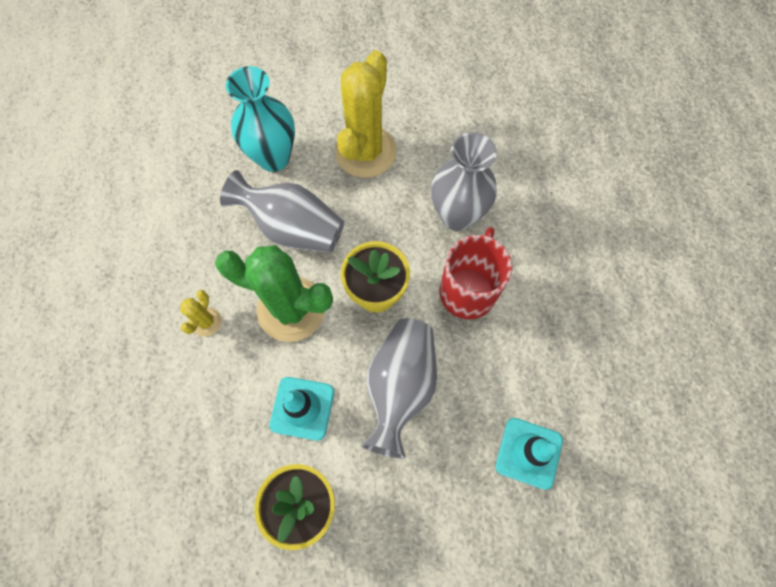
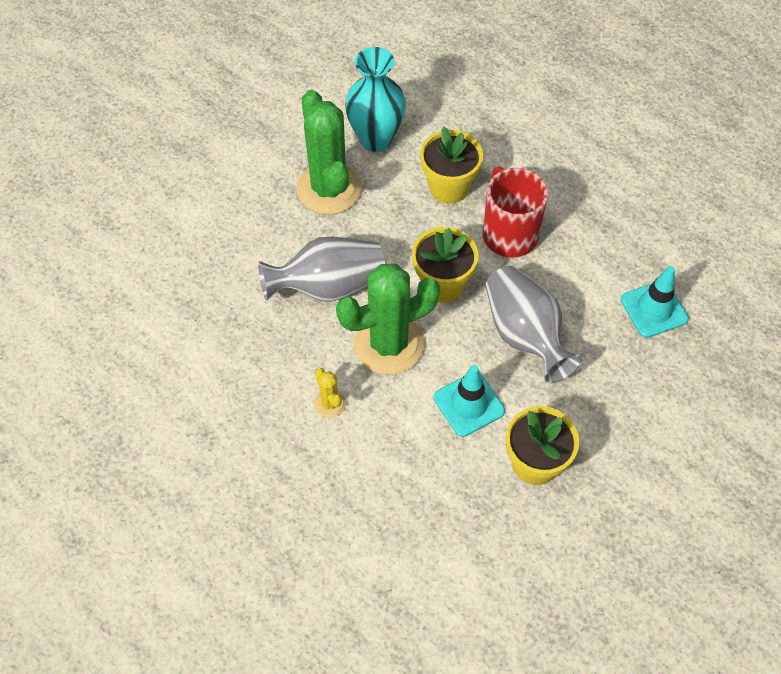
camera: 40 degrees left, 10 degrees down
turquoise vase [226,66,295,172] -> turquoise vase moved to [345,47,406,152]
yellow cactus [335,50,397,178] -> green cactus [297,90,362,214]
grey vase [431,132,497,231] -> yellow flower pot [420,127,483,203]

